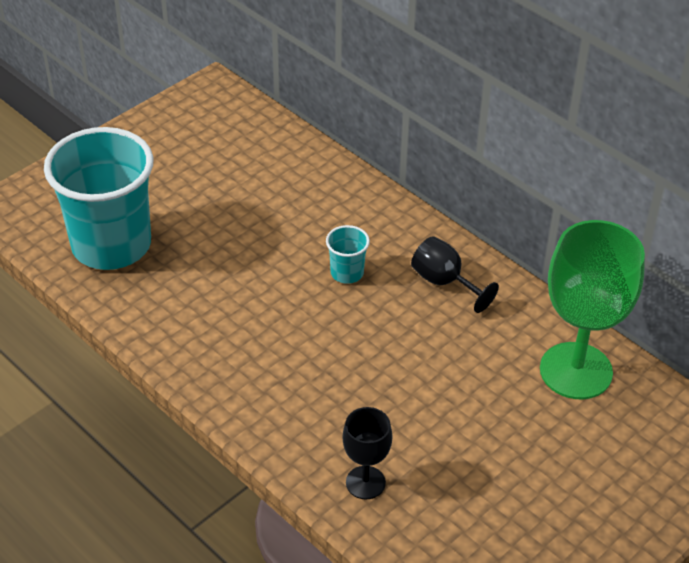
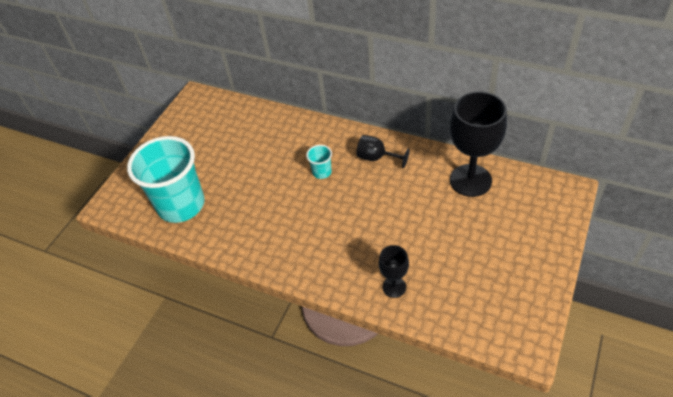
camera: 15 degrees left, 5 degrees up
green goblet [540,220,645,399] -> black goblet [450,91,507,197]

